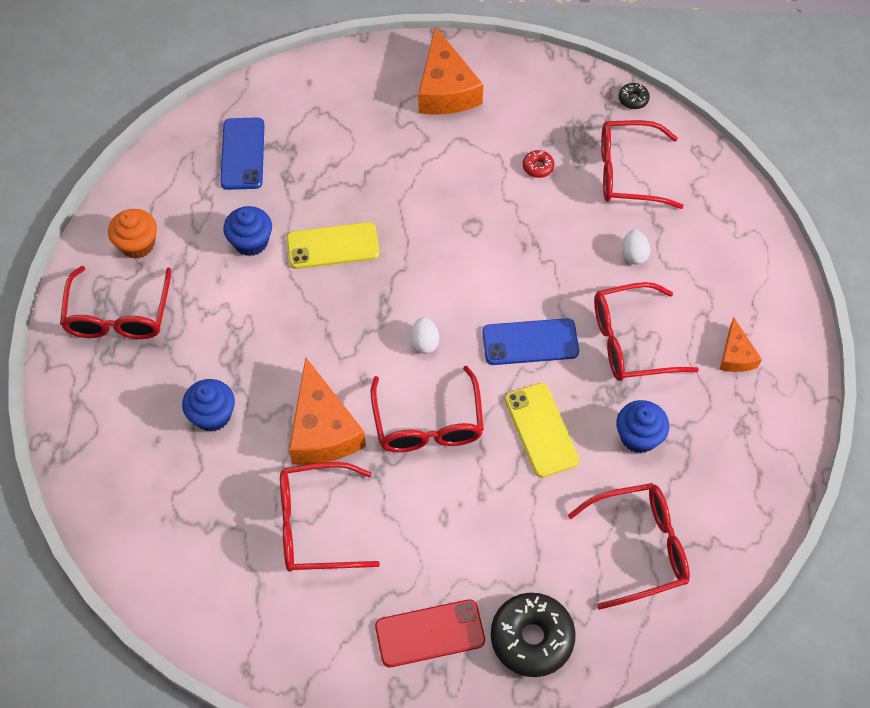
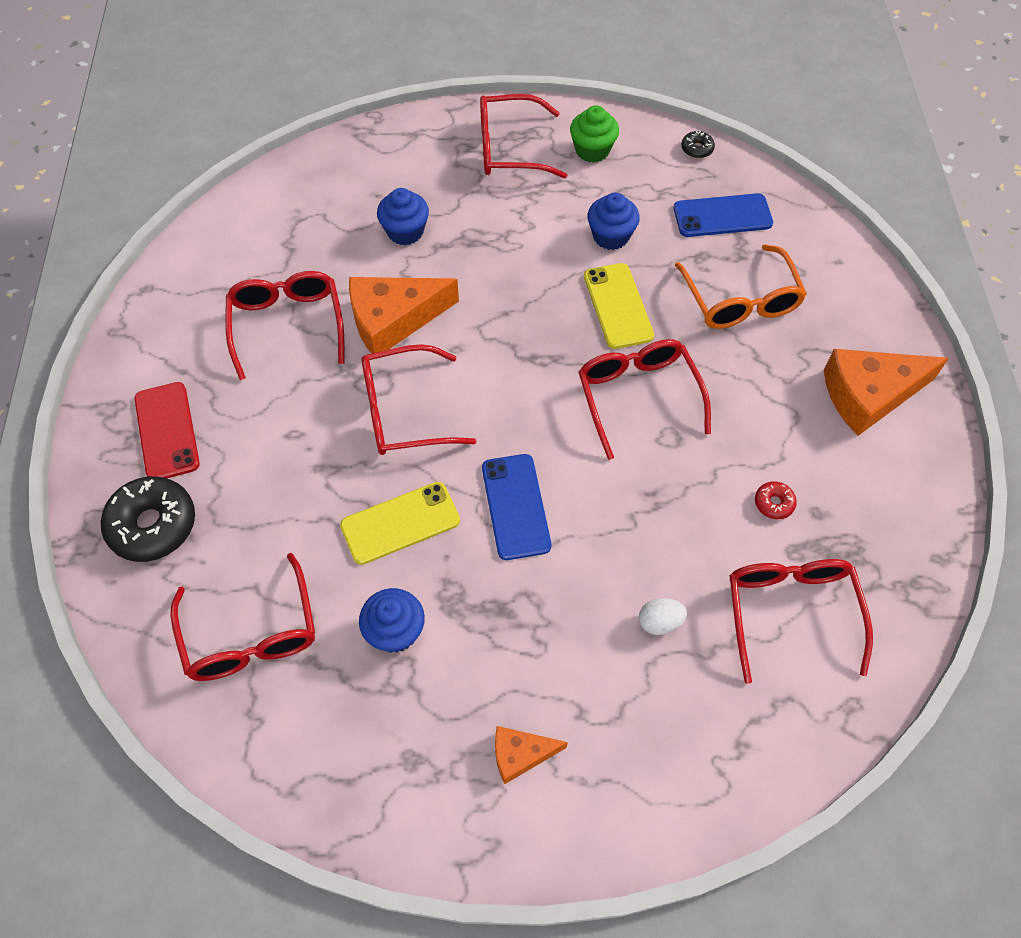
camera: 85 degrees right, 0 degrees up
orange cupcake [108,209,157,259] -> green cupcake [570,105,619,163]
white egg [411,317,439,354] -> none
red glasses [594,282,699,381] -> red glasses moved to [579,339,711,460]
black donut [619,83,650,109] -> black donut moved to [681,131,715,158]
none -> orange glasses [675,244,807,329]

